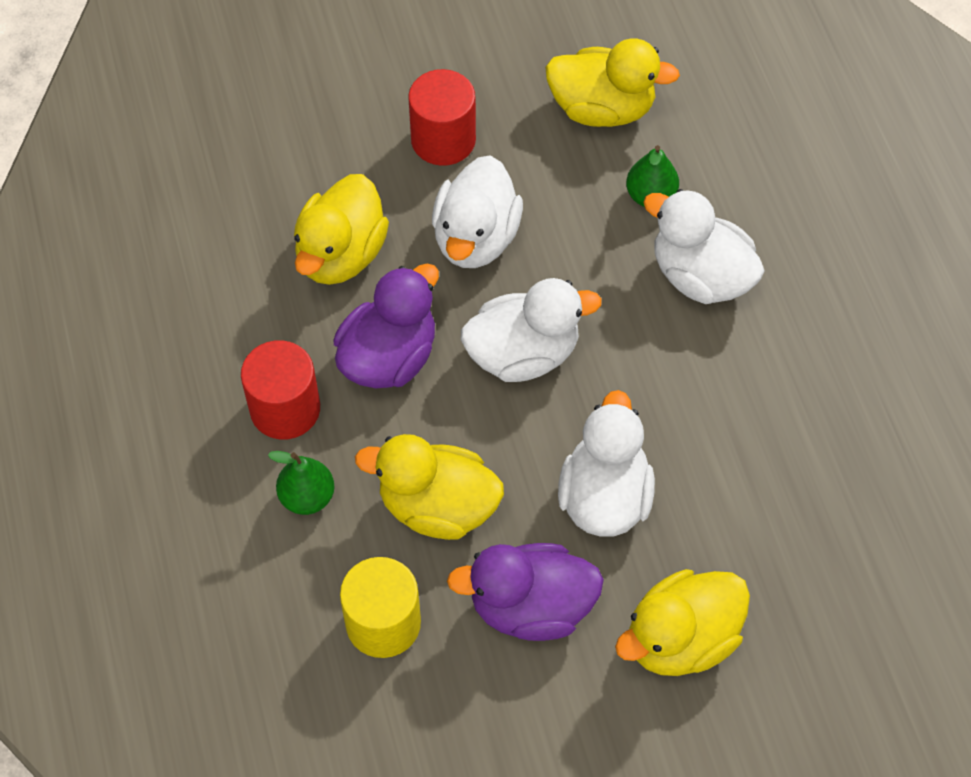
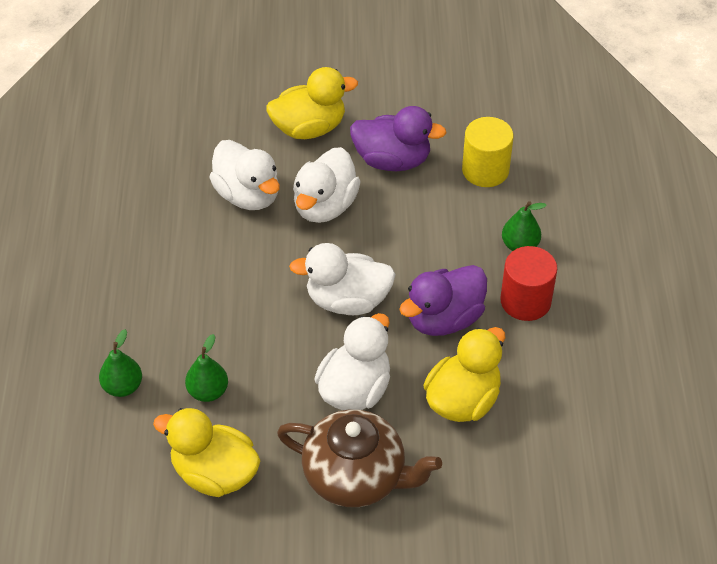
camera: 165 degrees left, 10 degrees down
yellow duck [355,434,504,540] -> none
red cylinder [408,69,476,166] -> brown teapot [277,410,442,507]
white duck [643,189,765,304] -> white duck moved to [209,140,280,210]
none -> green pear [99,329,142,397]

